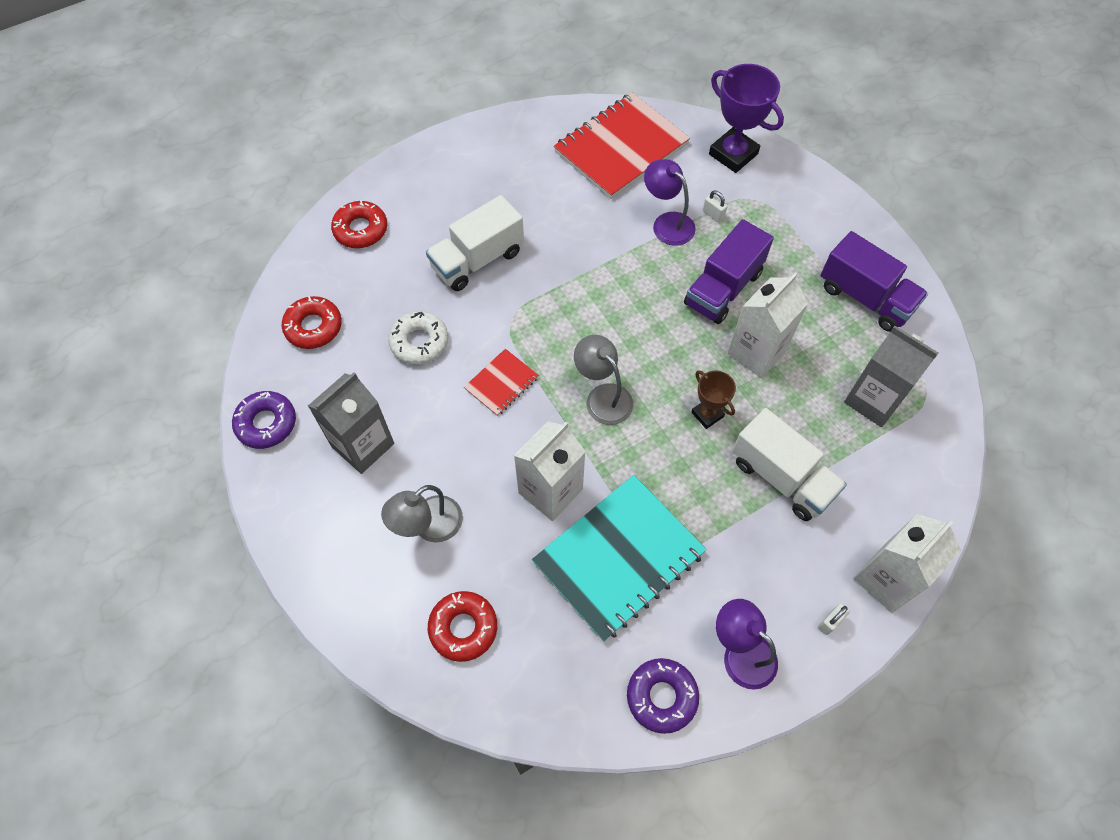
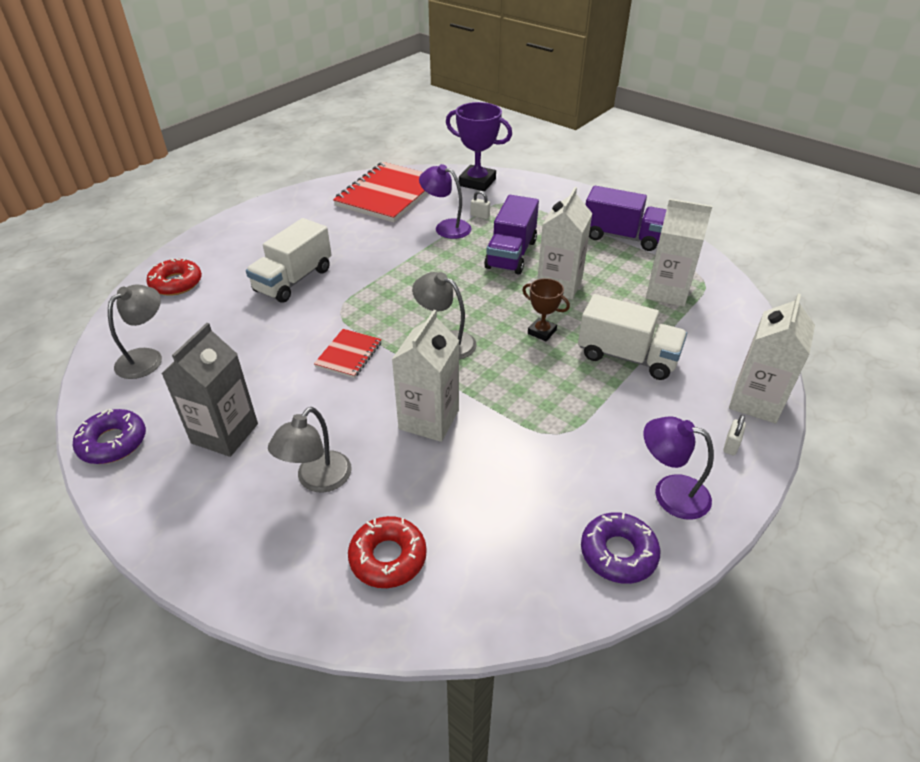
camera: 20 degrees left, 20 degrees down
red donut [282,296,342,349] -> grey lamp [108,285,162,379]
white donut [388,311,448,365] -> none
turquoise notebook [532,475,707,642] -> none
grey carton [844,326,938,427] -> white carton [646,199,712,306]

